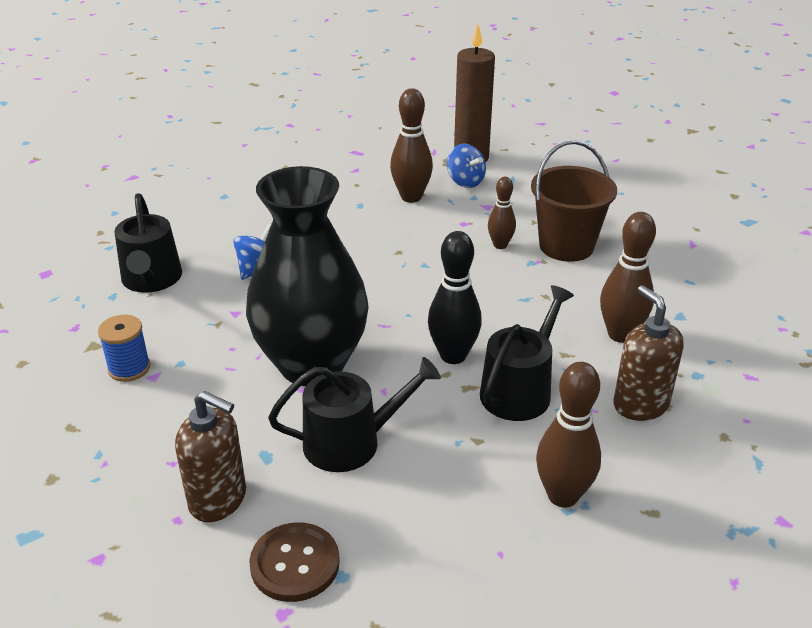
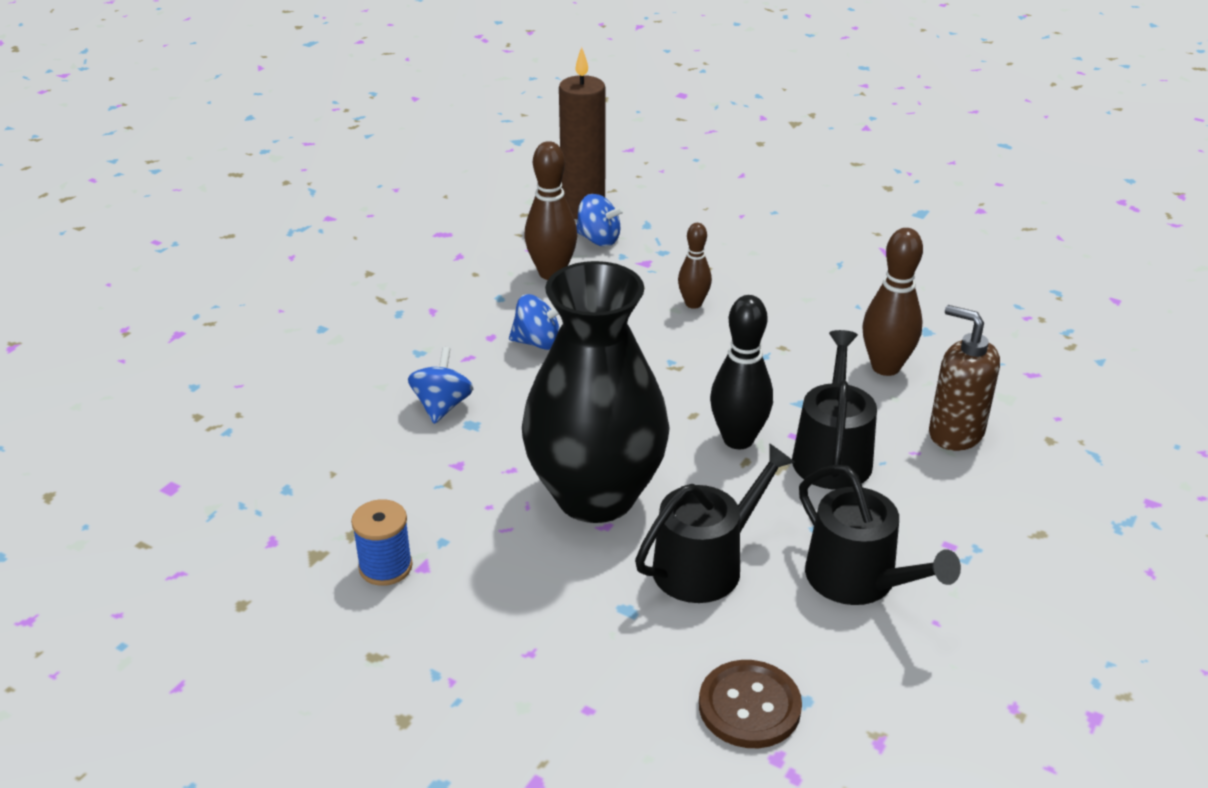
camera: 25 degrees left, 0 degrees up
black watering can [114,193,182,293] -> black watering can moved to [799,465,961,605]
brown soap dispenser [175,391,246,522] -> none
brown bucket [531,140,617,262] -> none
brown bowling pin [536,362,601,508] -> none
none -> blue spinning top [509,294,560,350]

